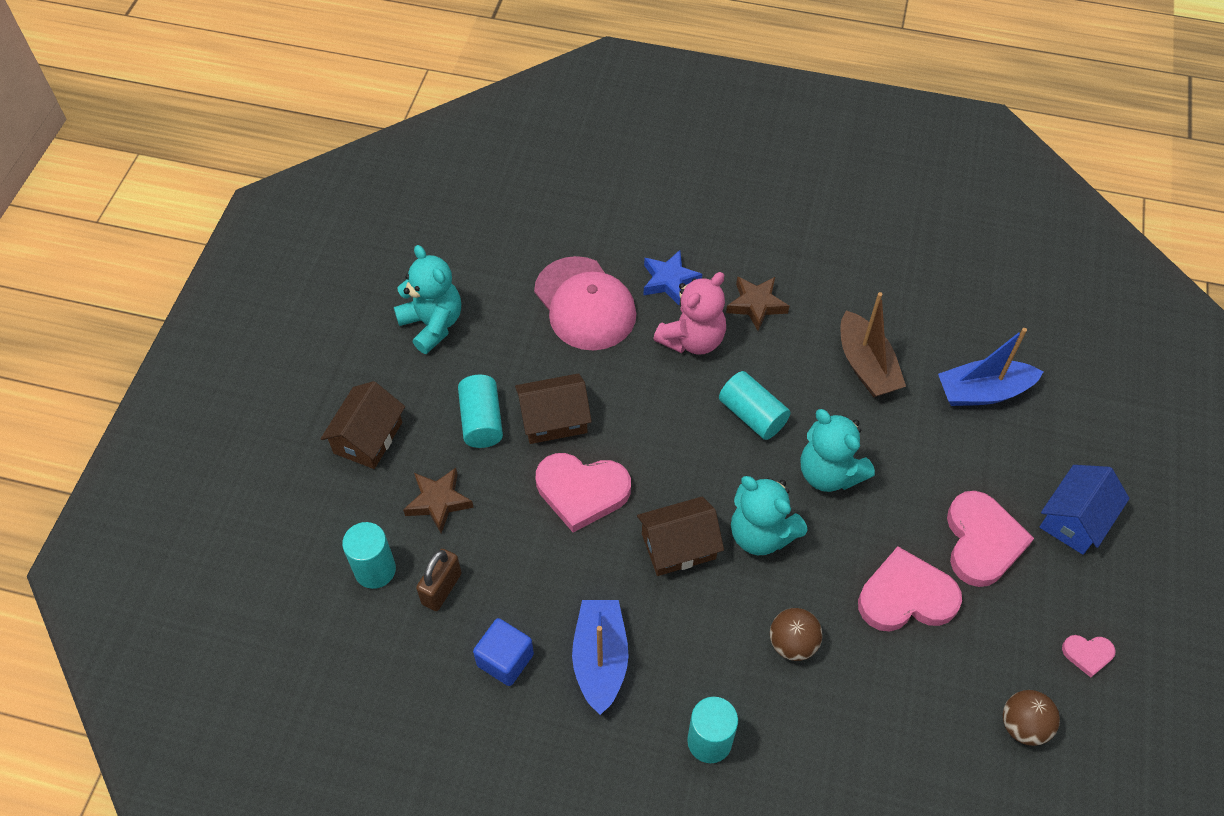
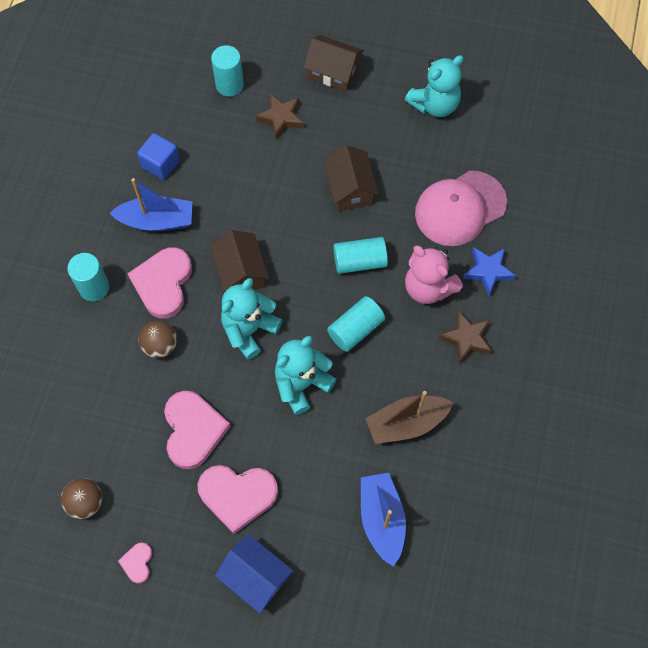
camera: 90 degrees right, 10 degrees up
brown padlock [416,549,462,611] -> none
turquoise cylinder [458,375,503,448] -> turquoise cylinder moved to [333,237,388,274]
pink heart [536,453,631,532] -> pink heart moved to [127,247,192,319]

